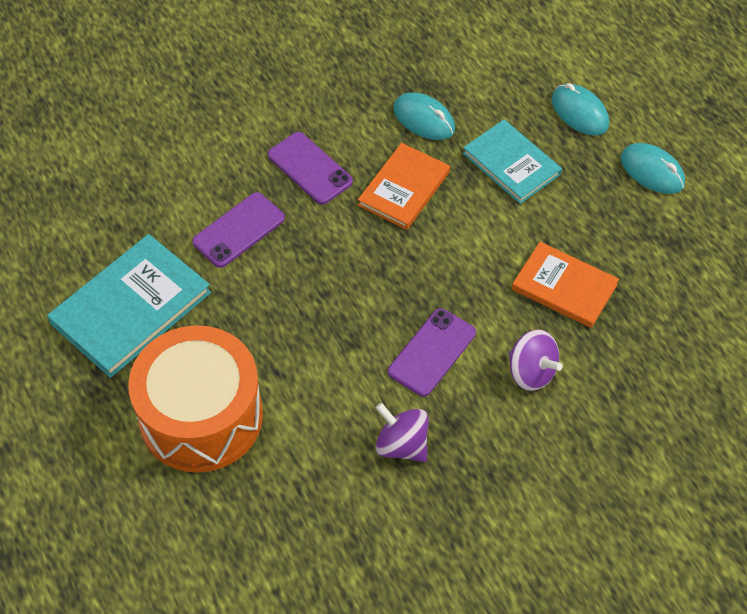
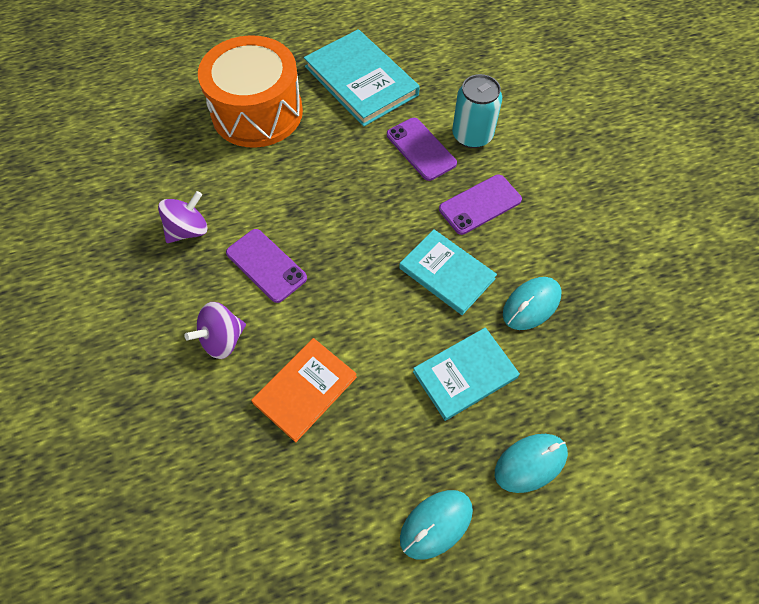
camera: 100 degrees right, 5 degrees up
orange book [358,143,450,230] -> turquoise book [399,229,497,315]
none -> turquoise can [452,74,502,148]

